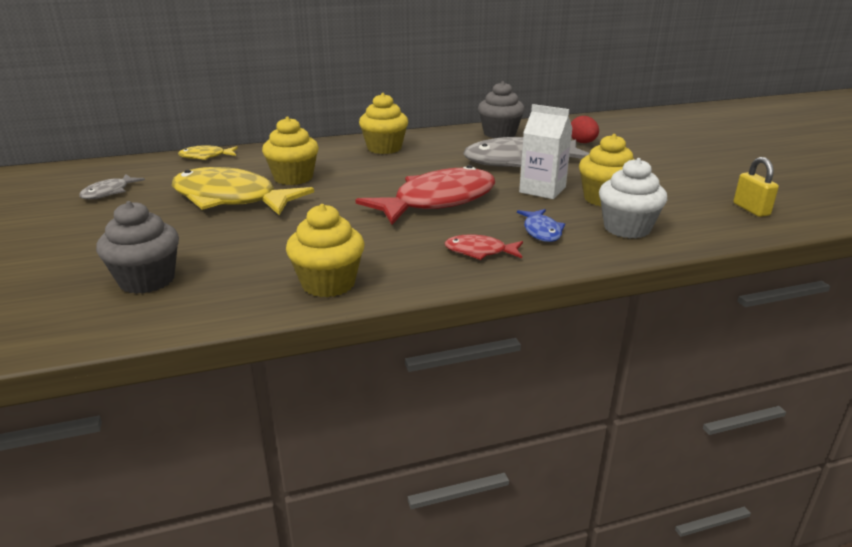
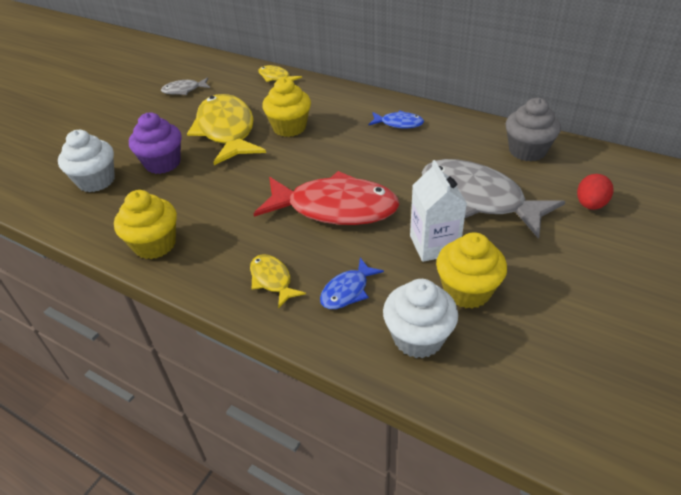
camera: 50 degrees right, 15 degrees up
grey cupcake [96,201,179,294] -> white cupcake [58,130,115,192]
yellow cupcake [359,93,408,154] -> blue fish [369,110,424,129]
red fish [445,234,523,260] -> yellow fish [250,254,306,309]
yellow padlock [734,157,779,217] -> none
none -> purple cupcake [129,112,182,174]

